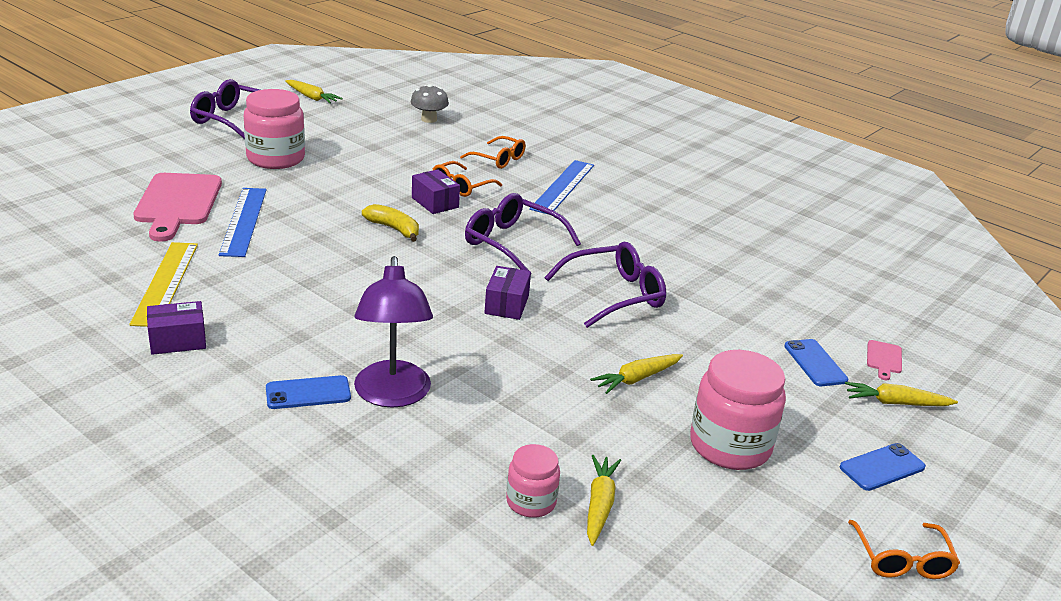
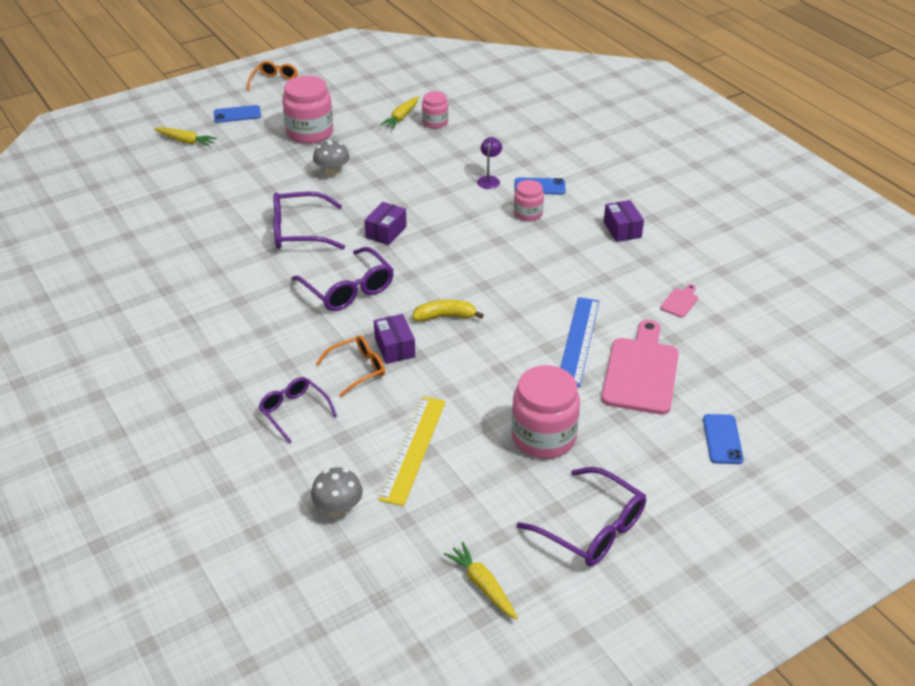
camera: 160 degrees left, 10 degrees up
yellow ruler [129,242,198,327] -> yellow ruler moved to [379,396,446,506]
purple box [147,301,206,355] -> purple box turned 75 degrees clockwise [604,200,644,242]
purple lamp [354,256,433,408] -> purple lamp [477,137,502,189], size x0.48
yellow banana [362,204,419,242] -> yellow banana turned 120 degrees clockwise [413,300,484,322]
orange glasses [460,136,526,169] -> purple glasses [258,377,337,444]
blue ruler [529,160,594,215] -> none
yellow carrot [590,354,683,394] -> grey mushroom [313,140,350,177]
blue phone [784,339,848,386] -> blue phone moved to [703,414,744,464]
pink cutting board [867,340,902,381] -> pink cutting board moved to [660,284,698,318]
none -> pink jar [514,180,544,221]

